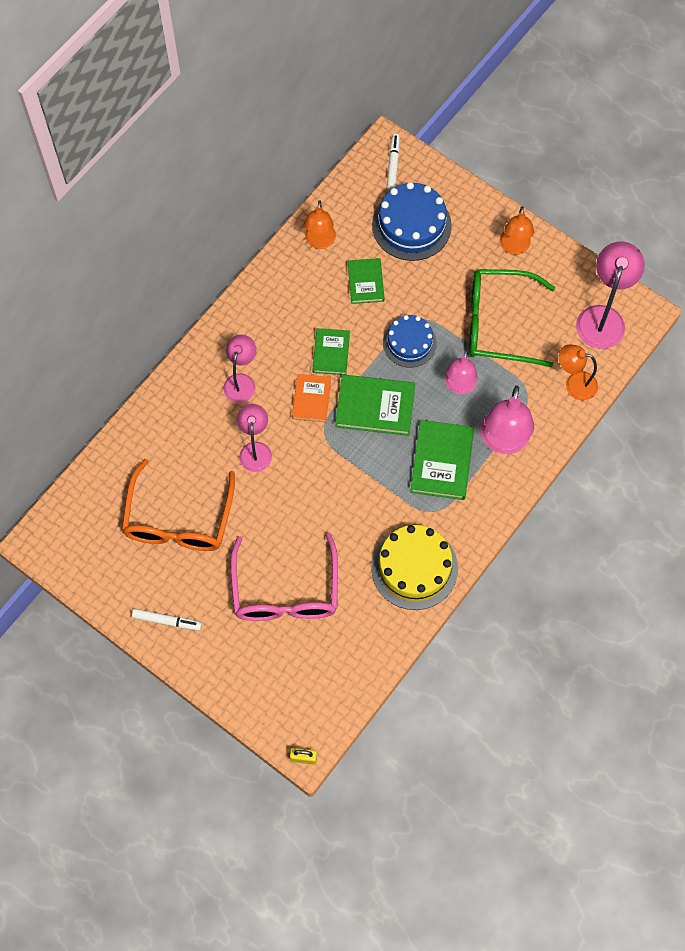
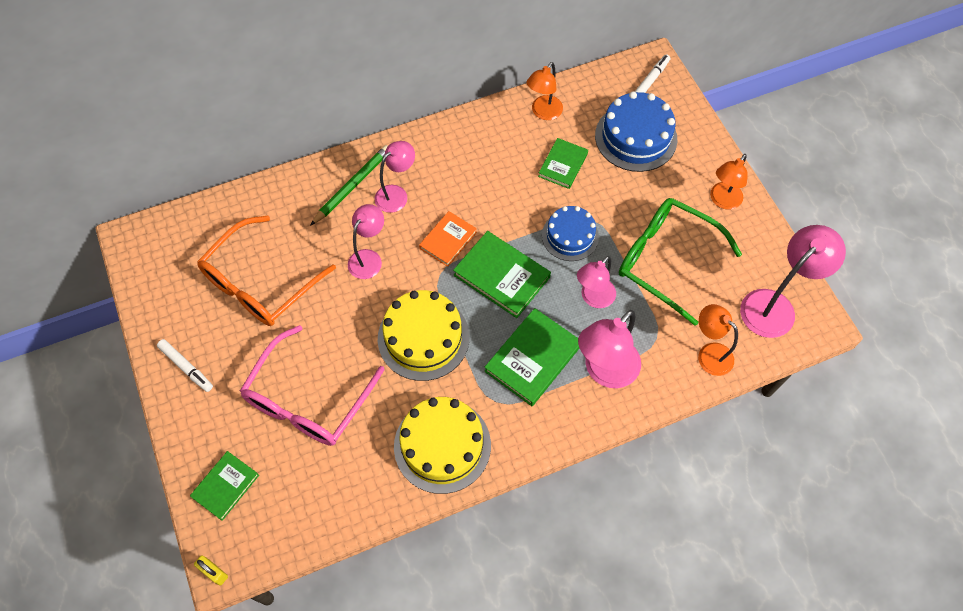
camera: 30 degrees right, 5 degrees down
green book [312,328,350,375] -> green book moved to [190,451,259,521]
none -> green pencil [310,145,388,226]
none -> yellow cake [378,290,469,381]

